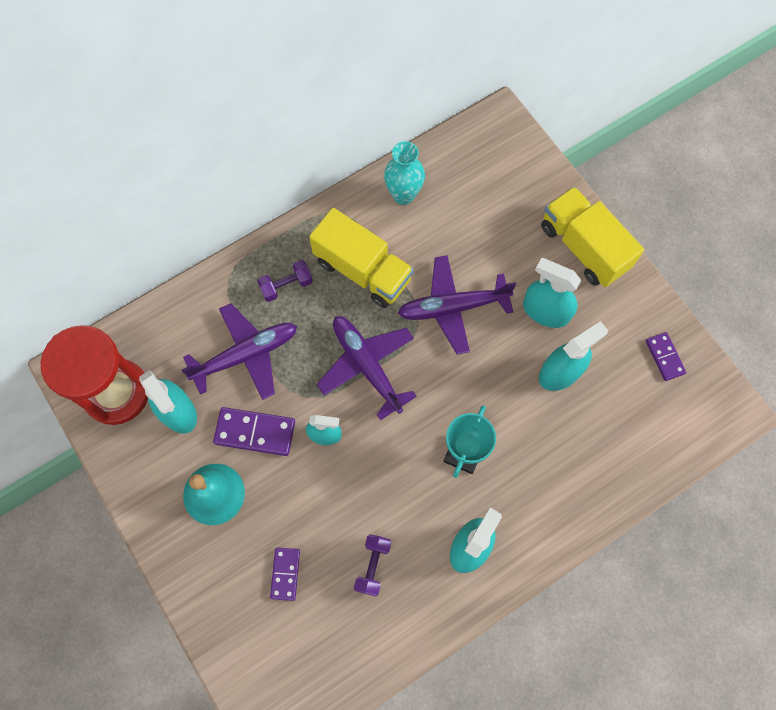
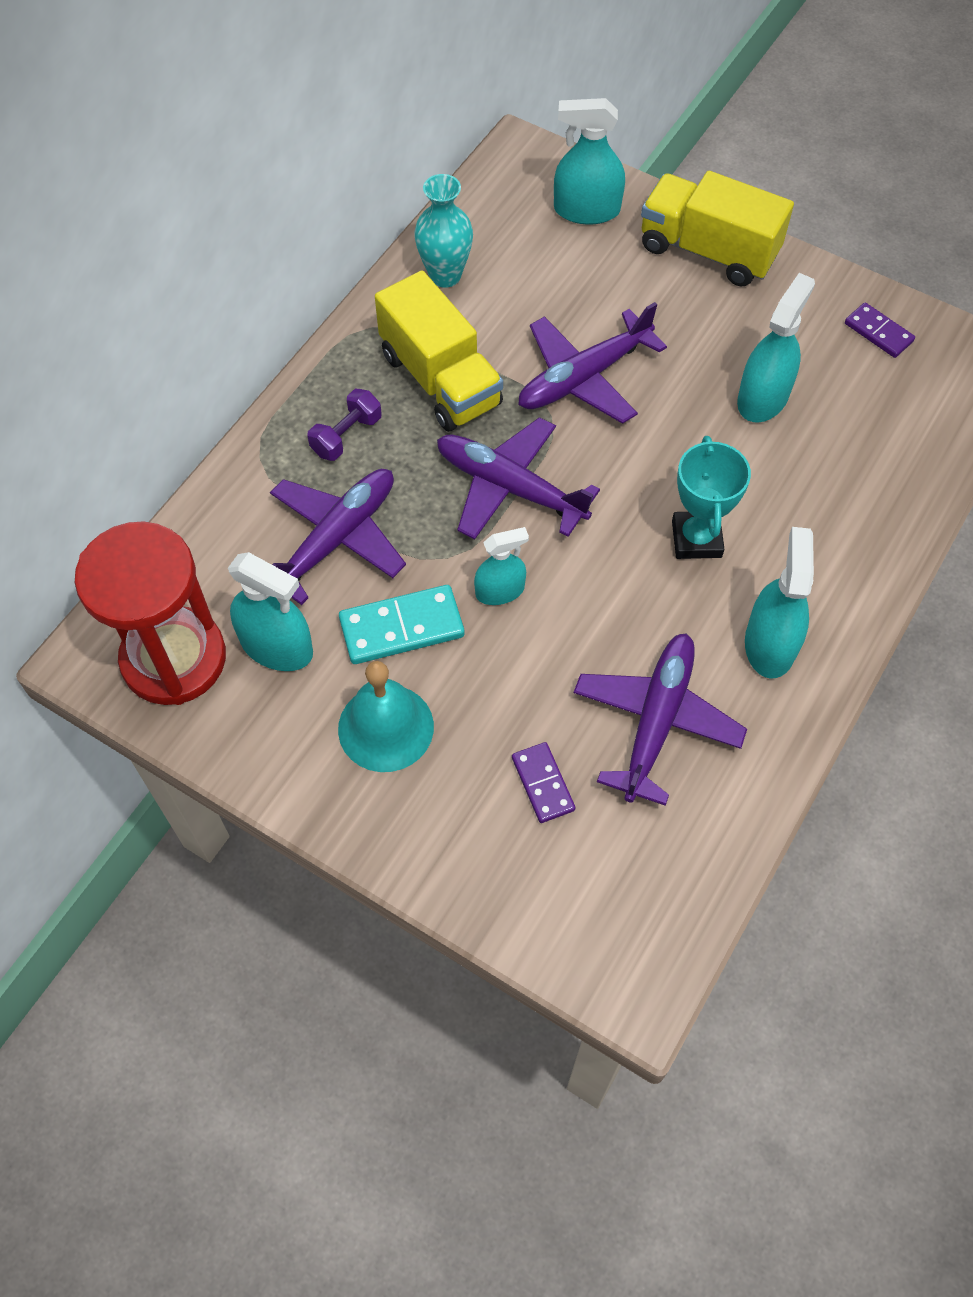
camera: 25 degrees left, 10 degrees down
purple domino [213,407,295,456] -> turquoise domino [339,585,464,664]
yellow truck [309,208,414,308] -> yellow truck turned 45 degrees clockwise [375,270,503,432]
purple dumbbell [354,534,391,597] -> purple plane [574,633,747,806]
turquoise spray bottle [523,258,581,328] -> turquoise spray bottle moved to [554,98,625,224]

